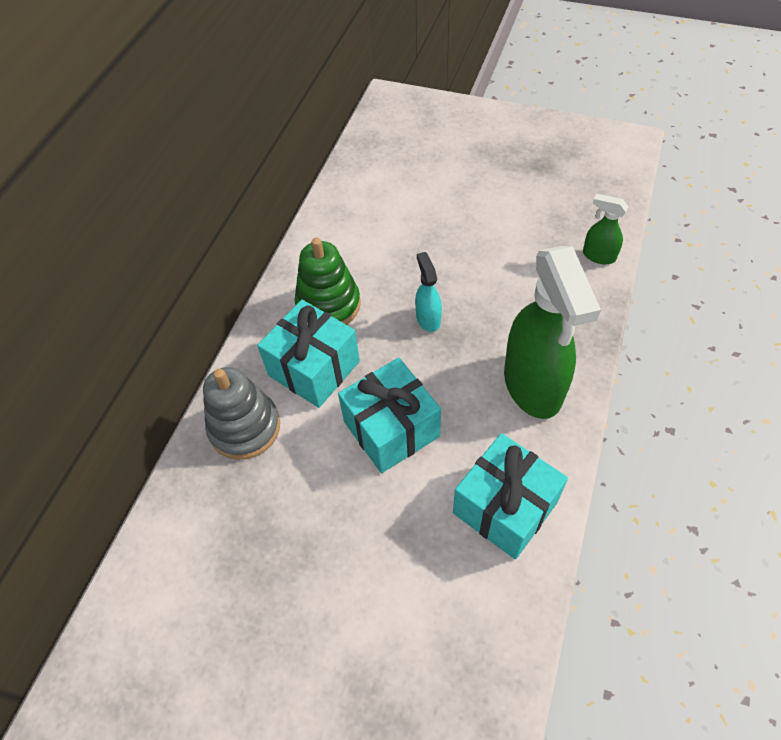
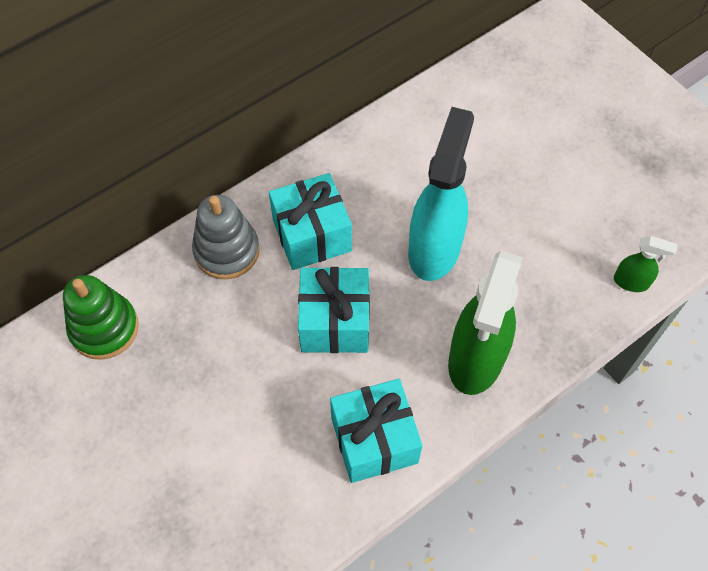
camera: 30 degrees right, 5 degrees up
green stacking toy [294,238,361,325] -> green stacking toy moved to [63,275,139,360]
turquoise spray bottle [415,252,442,332] -> turquoise spray bottle [408,107,474,281], size x2.19
green spray bottle [583,194,628,264] -> green spray bottle turned 135 degrees clockwise [614,236,678,292]

